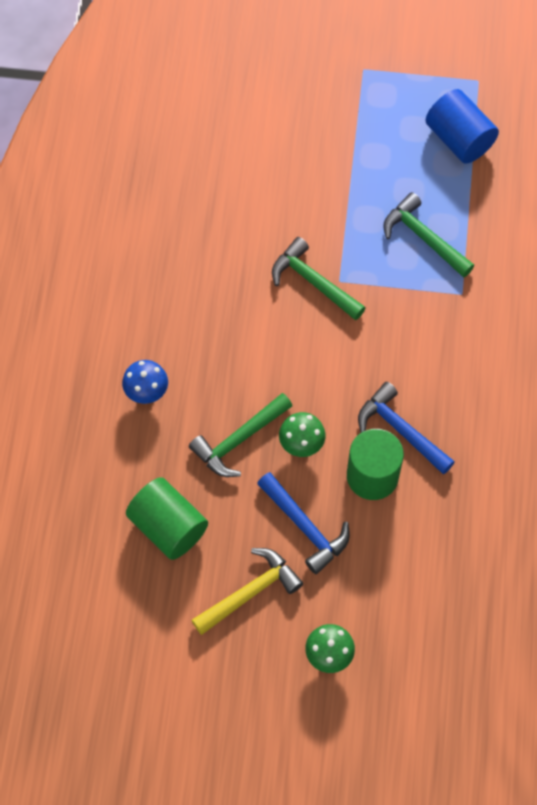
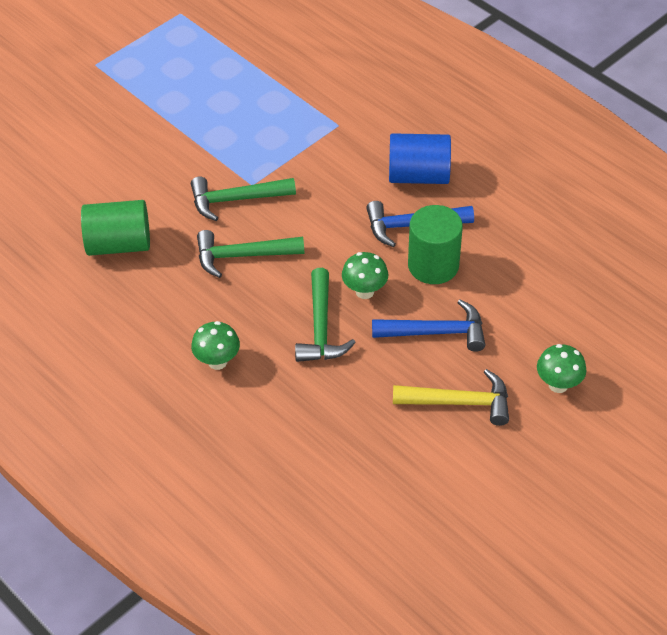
camera: 50 degrees left, 15 degrees down
blue mushroom [122,360,168,404] -> green mushroom [191,321,240,370]
green cylinder [126,477,208,560] -> green cylinder moved to [81,200,150,256]
yellow hammer [192,548,303,635] -> yellow hammer turned 90 degrees clockwise [393,369,509,426]
green hammer [383,192,474,278] -> green hammer moved to [197,230,304,278]
blue cylinder [425,89,499,164] -> blue cylinder moved to [389,133,451,184]

